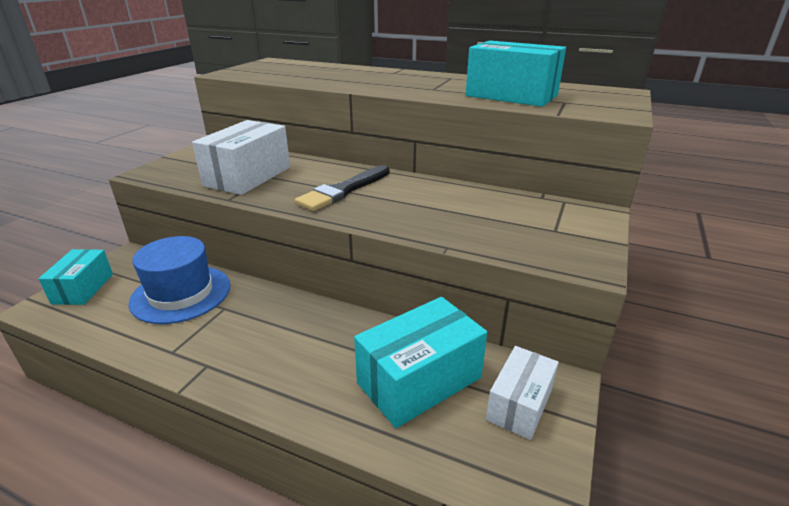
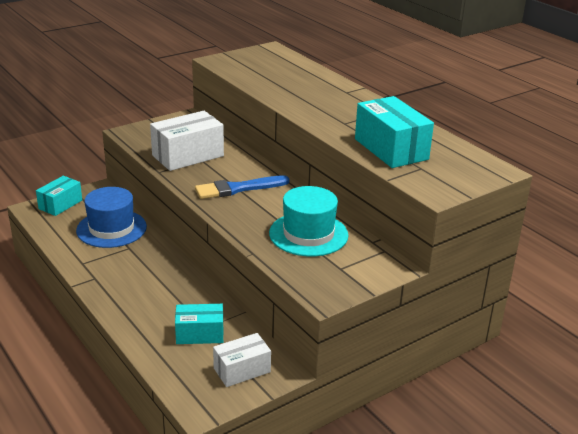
camera: 30 degrees right, 0 degrees up
black brush [295,165,389,211] -> blue brush [195,175,290,199]
turquoise box [354,297,487,428] -> turquoise box [175,304,223,344], size x0.63
none -> turquoise hat [269,186,348,257]

